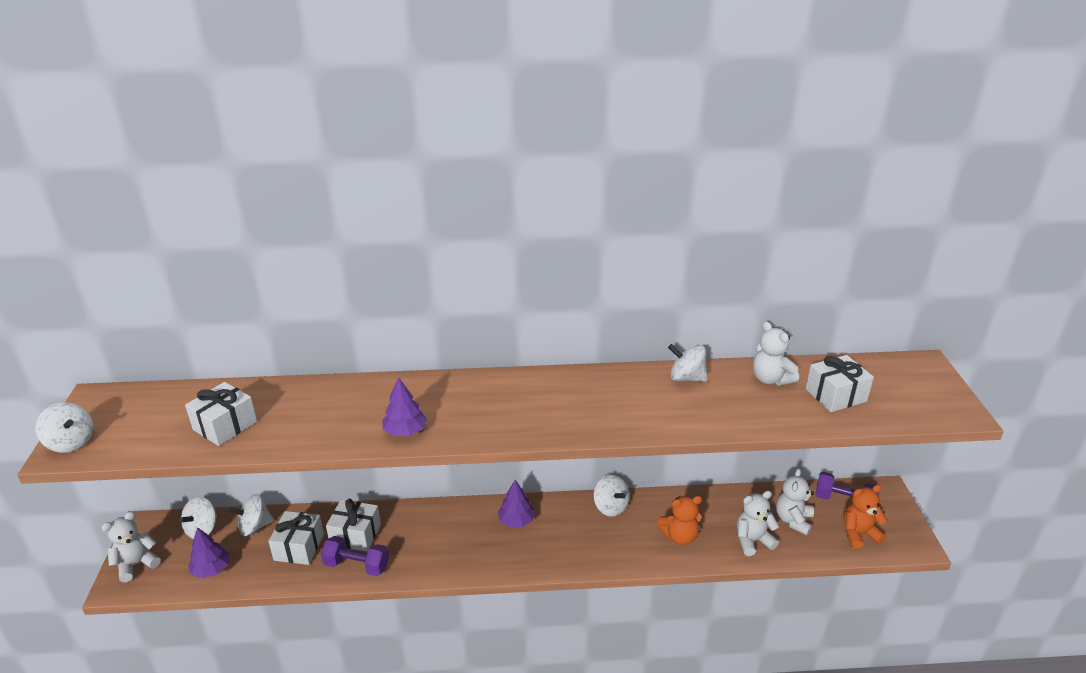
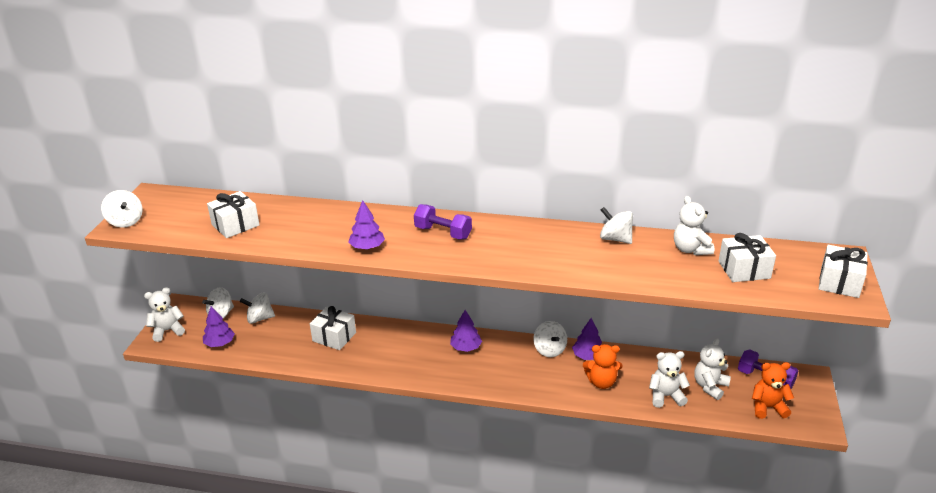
camera: 15 degrees right, 0 degrees up
white gift [268,511,324,565] -> white gift moved to [819,245,868,298]
purple dumbbell [321,536,389,576] -> purple dumbbell moved to [414,204,472,240]
none -> purple tree [572,318,602,360]

